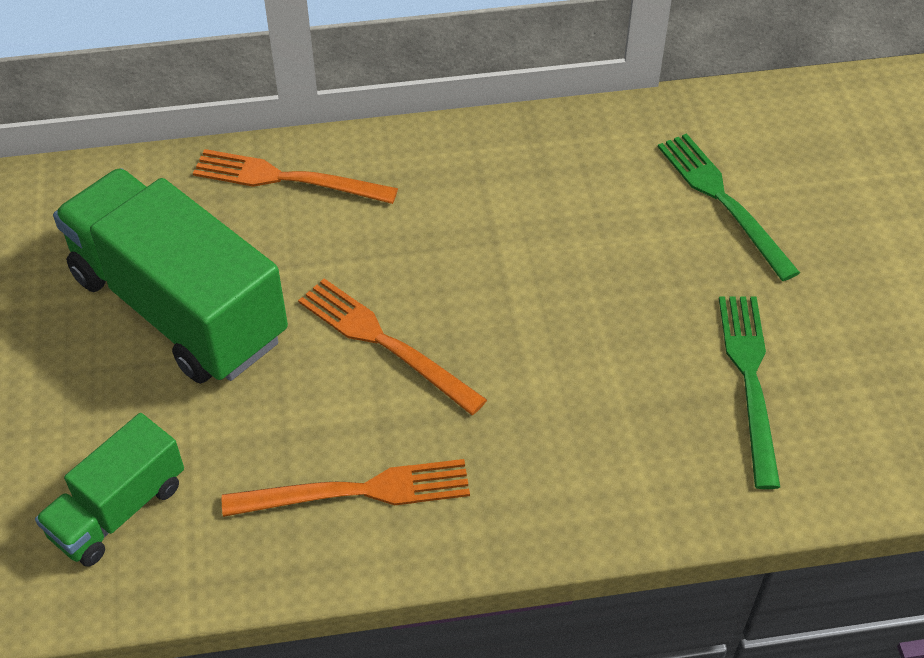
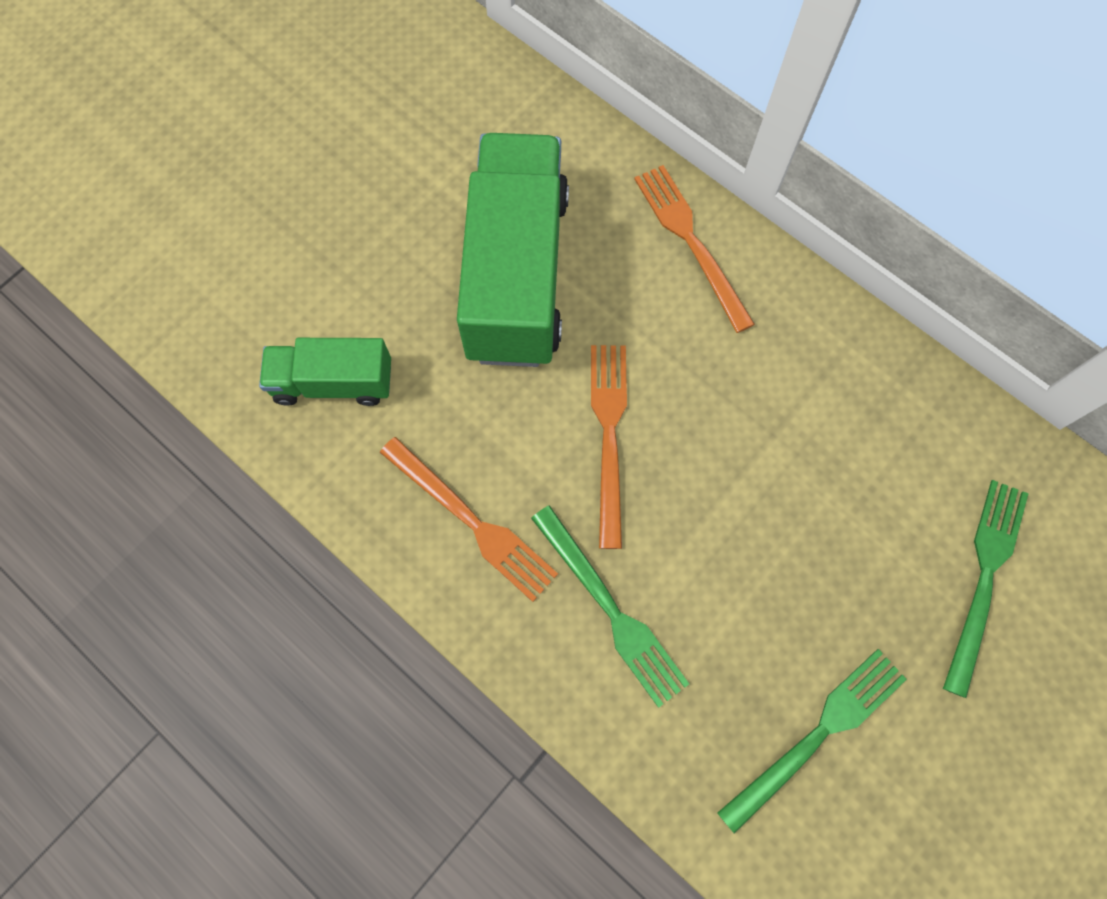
camera: 50 degrees right, 20 degrees up
none -> green fork [531,505,689,708]

